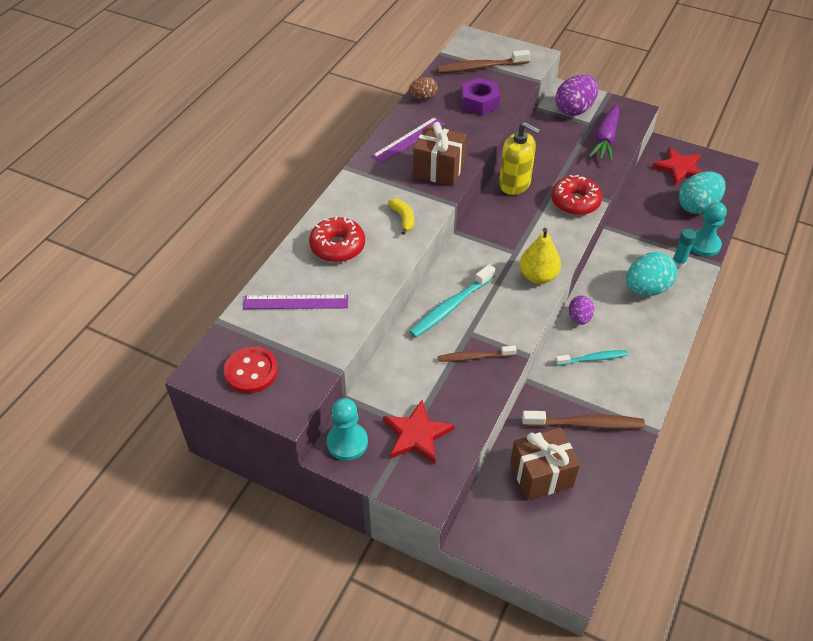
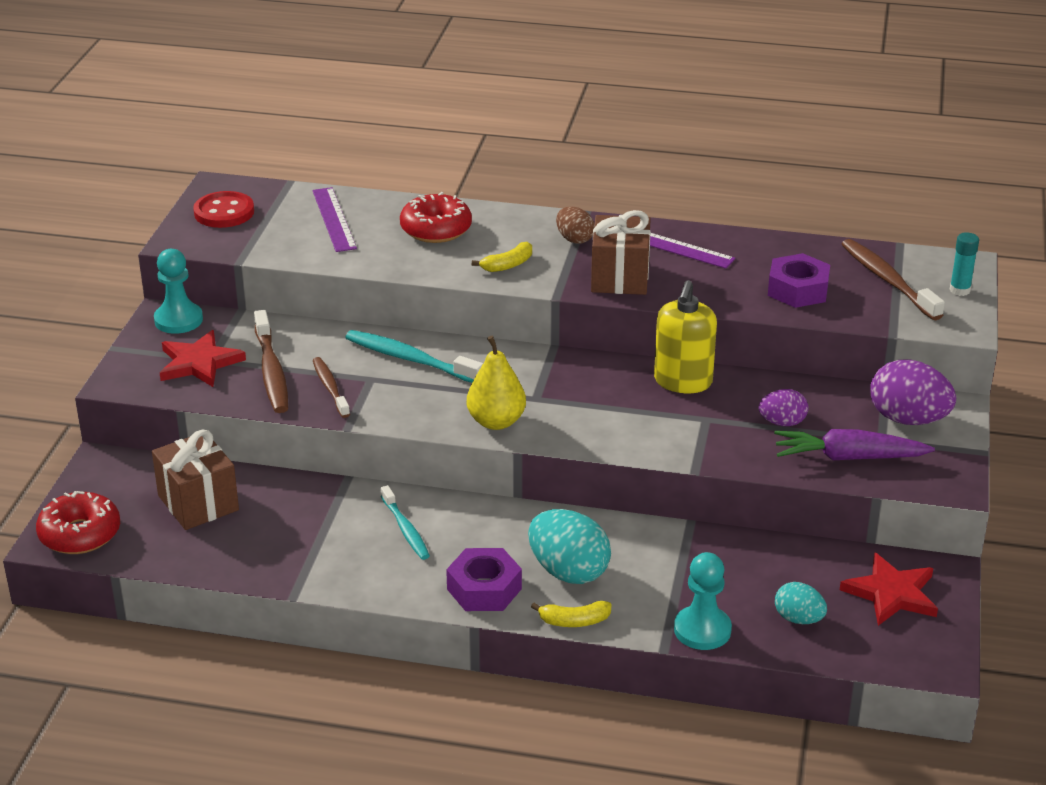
camera: 75 degrees right, 15 degrees down
brown egg [409,77,438,100] -> brown egg moved to [556,207,594,244]
brown toothbrush [522,411,645,429] -> brown toothbrush moved to [254,310,288,413]
red donut [551,175,602,215] -> red donut moved to [36,491,120,554]
purple egg [569,295,594,325] -> purple egg moved to [759,389,808,426]
turquoise glue stick [673,229,696,268] -> turquoise glue stick moved to [950,232,979,296]
turquoise egg [679,171,726,214] -> turquoise egg [775,582,827,624], size x0.58
none -> purple nut [446,548,522,611]
none -> yellow banana [531,601,611,627]

